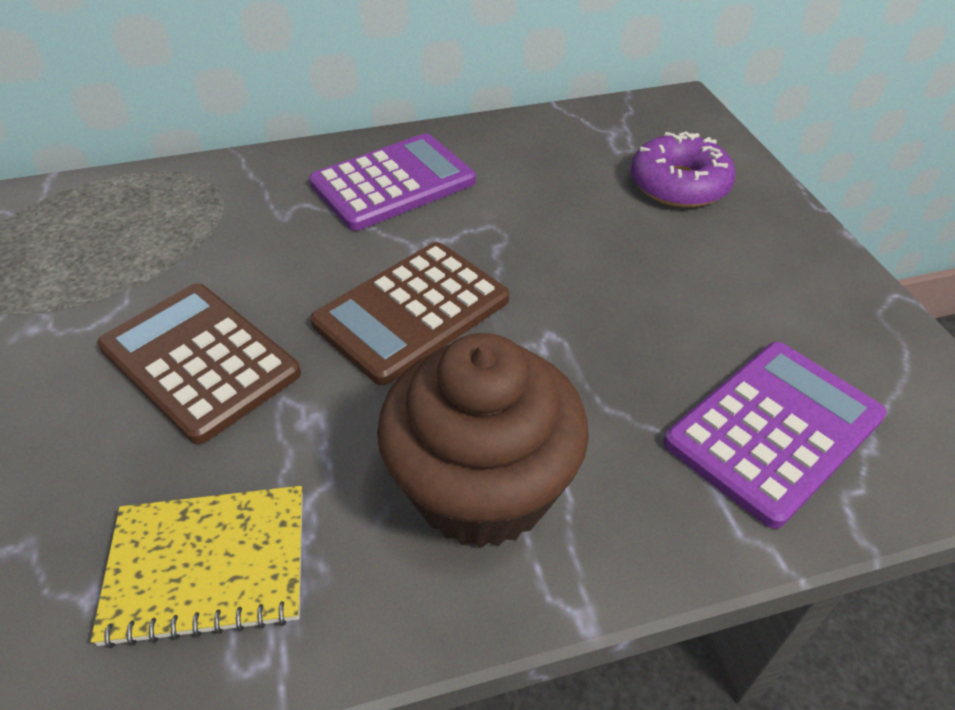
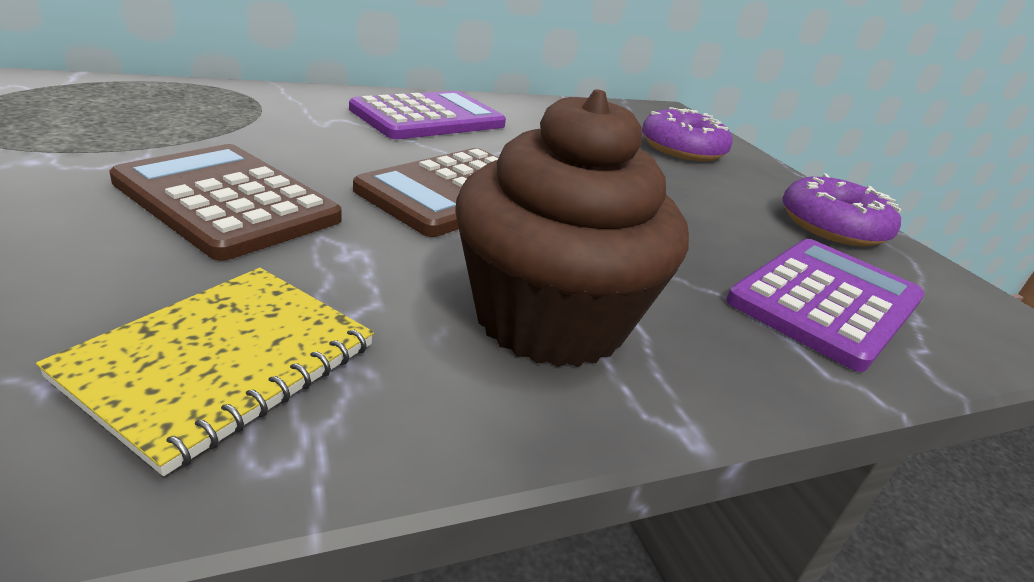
camera: 10 degrees left, 15 degrees down
yellow notebook [90,486,303,648] -> yellow notebook turned 45 degrees counterclockwise [36,268,374,476]
none -> purple donut [783,173,902,247]

